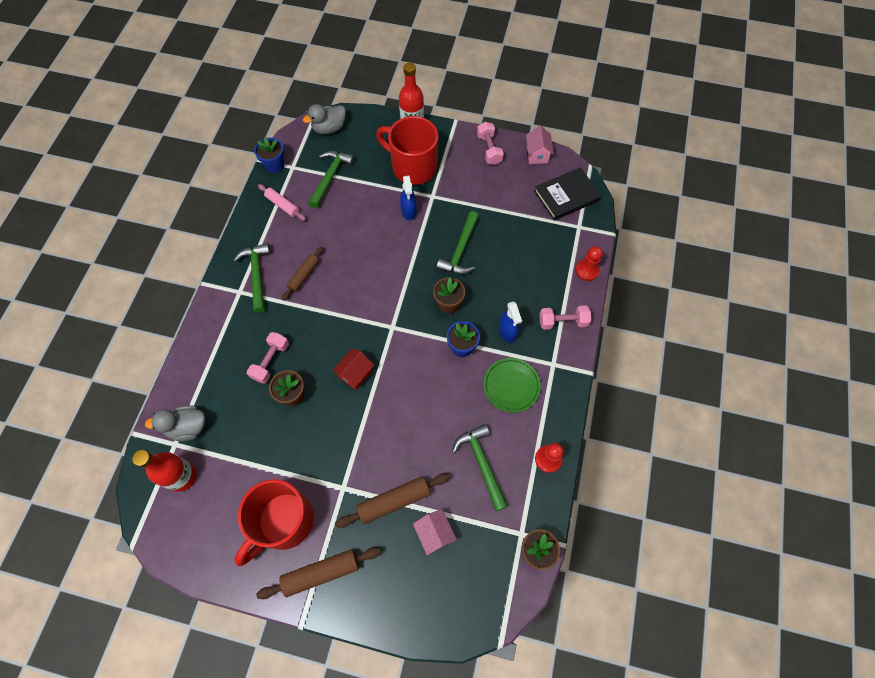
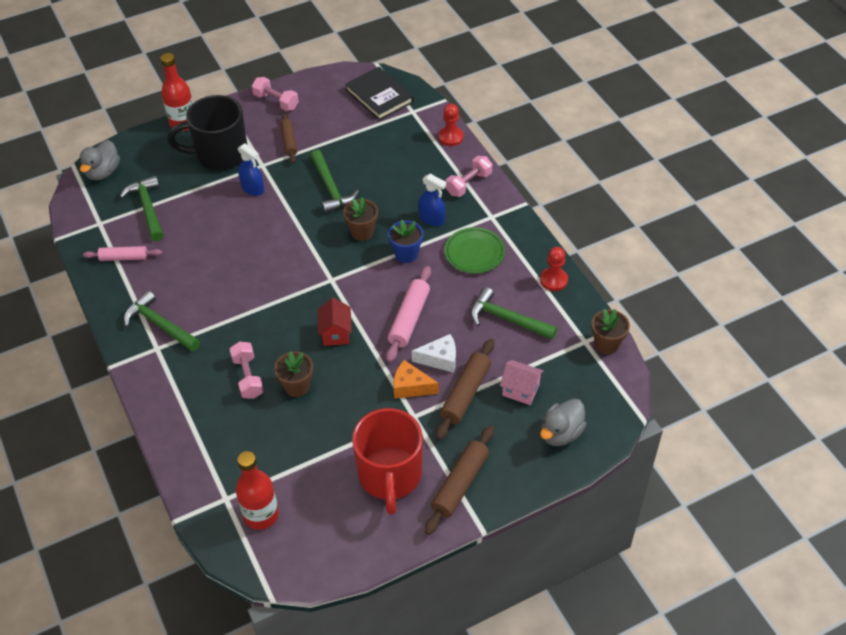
camera: 40 degrees left, 15 degrees down
grey duck [145,405,206,442] -> grey duck moved to [540,399,587,446]
blue flower pot [254,137,284,173] -> none
brown rolling pin [282,246,323,300] -> brown rolling pin moved to [280,113,297,163]
red mug [376,116,438,185] -> black mug [167,95,247,170]
pink house [526,126,554,164] -> none
black book [534,167,601,221] -> black book turned 60 degrees counterclockwise [345,67,414,121]
none -> pink rolling pin [386,266,431,362]
none -> orange cheese [393,360,439,399]
none -> white cheese [412,334,456,373]

